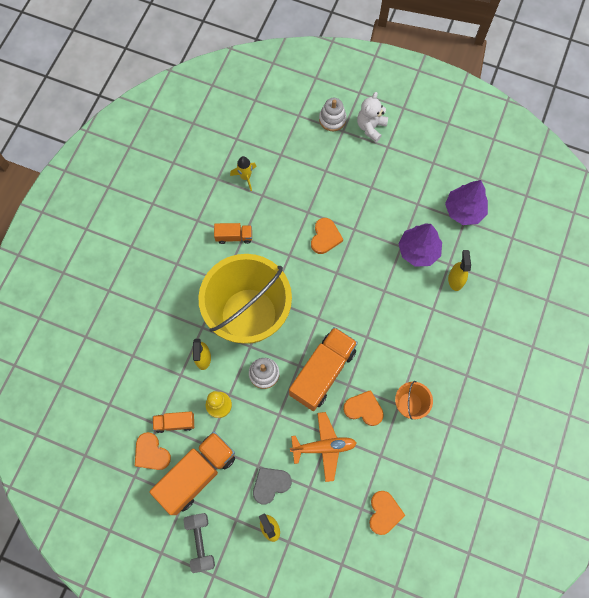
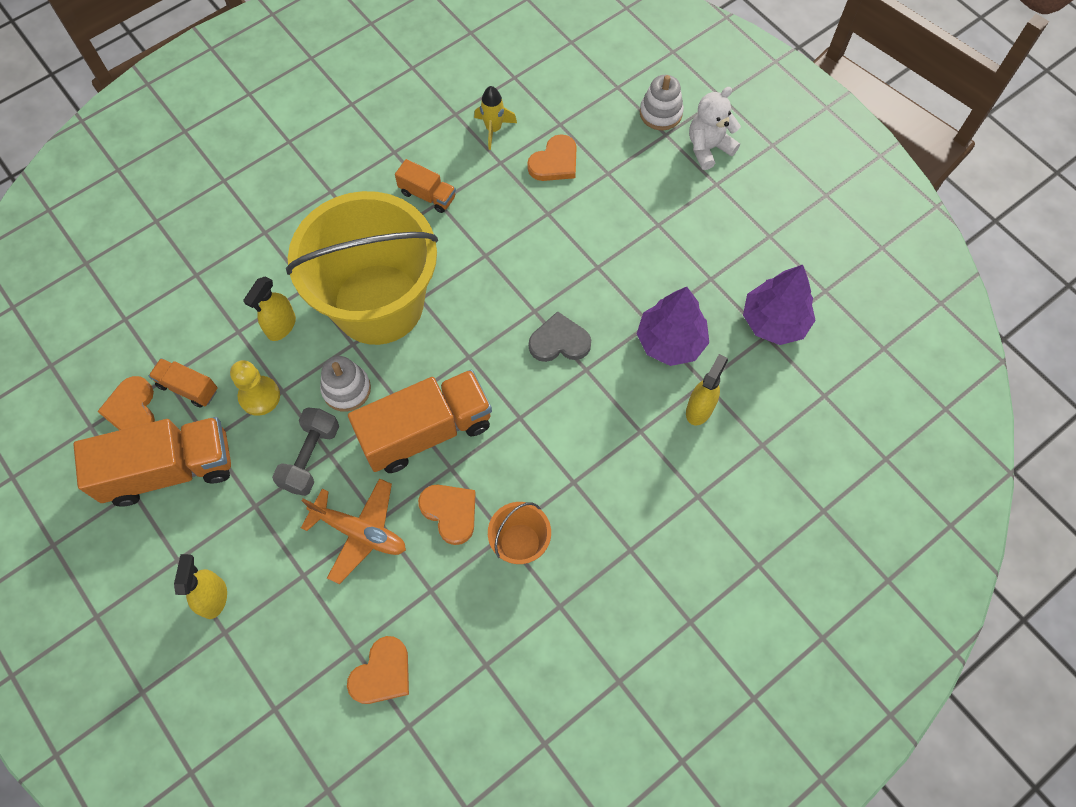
camera: 30 degrees right, 5 degrees down
grey dumbbell [183,513,215,573] -> grey dumbbell moved to [272,408,339,496]
grey heart [253,467,292,504] -> grey heart moved to [529,311,591,362]
orange heart [311,218,343,254] -> orange heart moved to [527,134,577,181]

